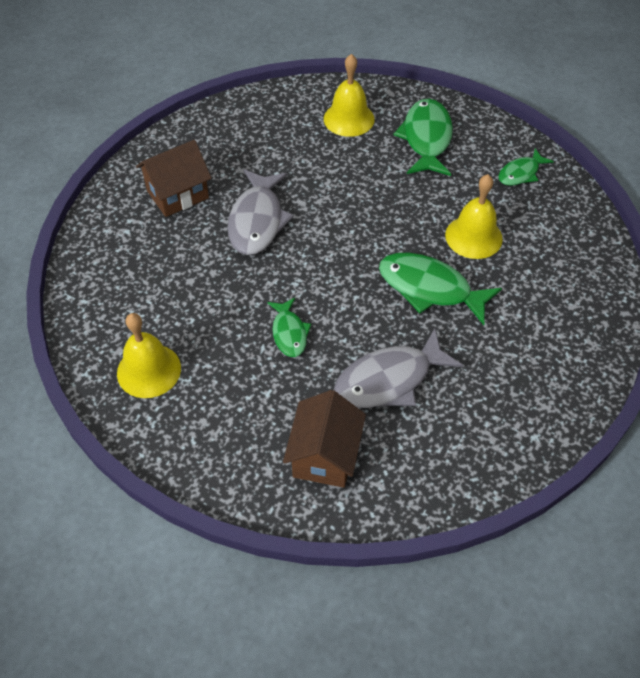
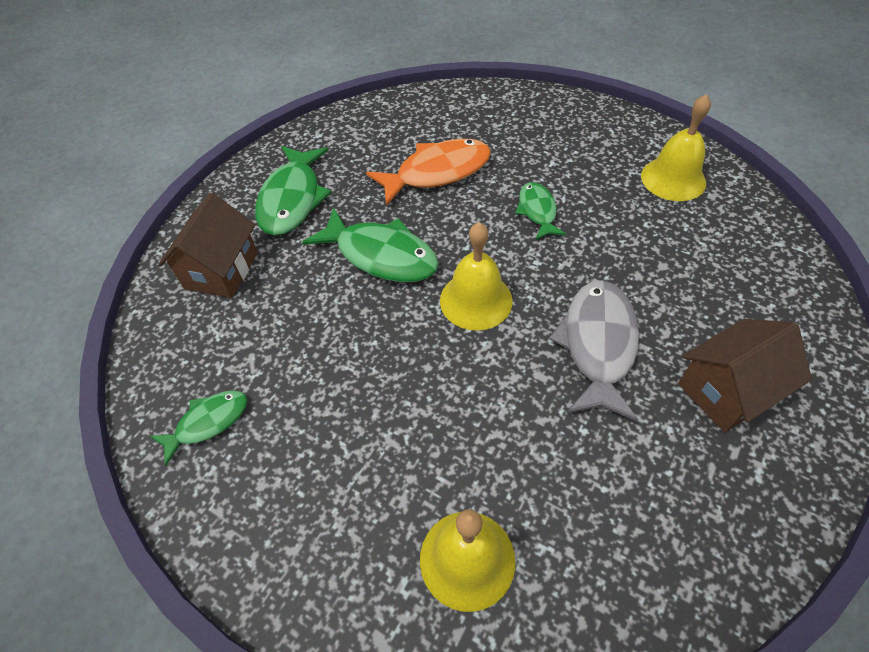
camera: 175 degrees left, 0 degrees up
brown house [283,390,366,488] -> brown house moved to [158,192,258,298]
grey fish [334,328,463,408] -> orange fish [366,139,491,206]
green fish [394,98,453,176] -> green fish moved to [255,146,332,236]
yellow bell [445,174,503,259] -> yellow bell moved to [440,222,513,331]

